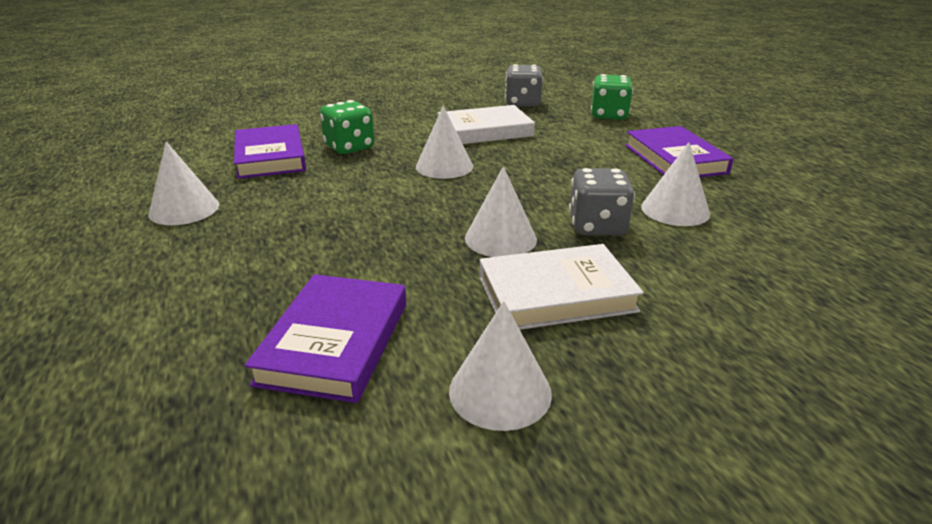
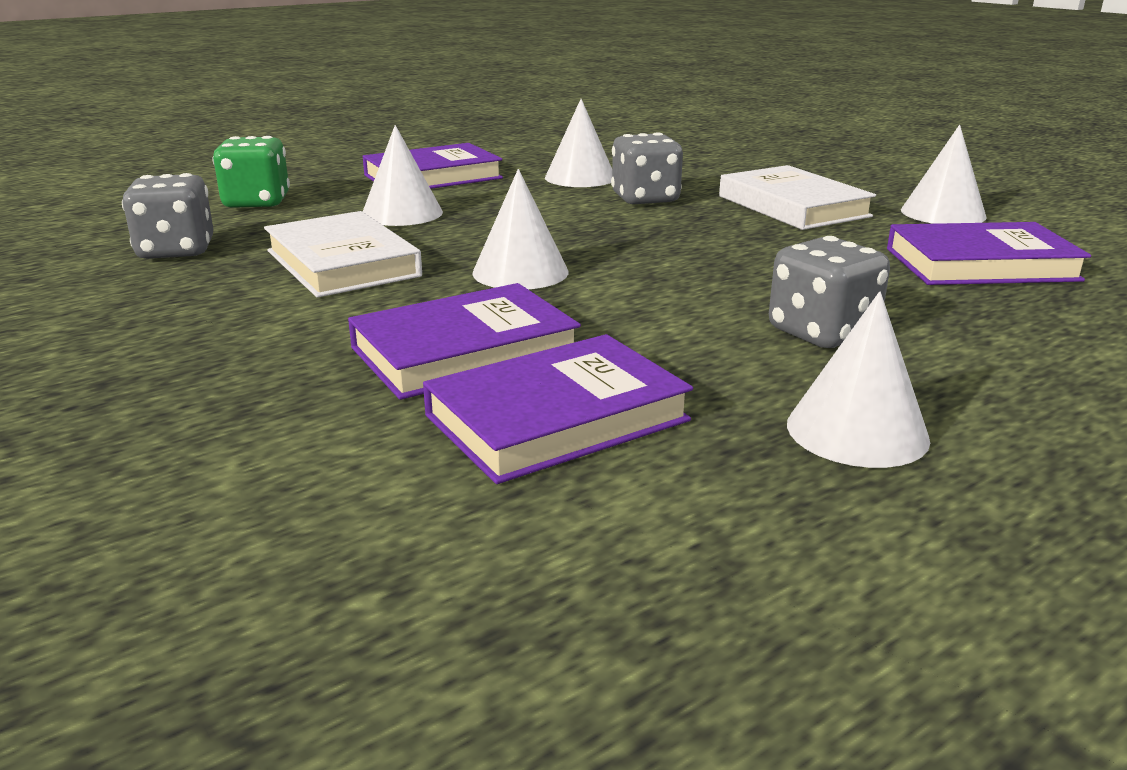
camera: 105 degrees left, 5 degrees down
green dice [320,100,375,154] -> purple book [348,283,581,400]
white cone [465,166,537,257] -> white cone moved to [363,125,443,226]
none -> grey dice [769,236,890,348]

